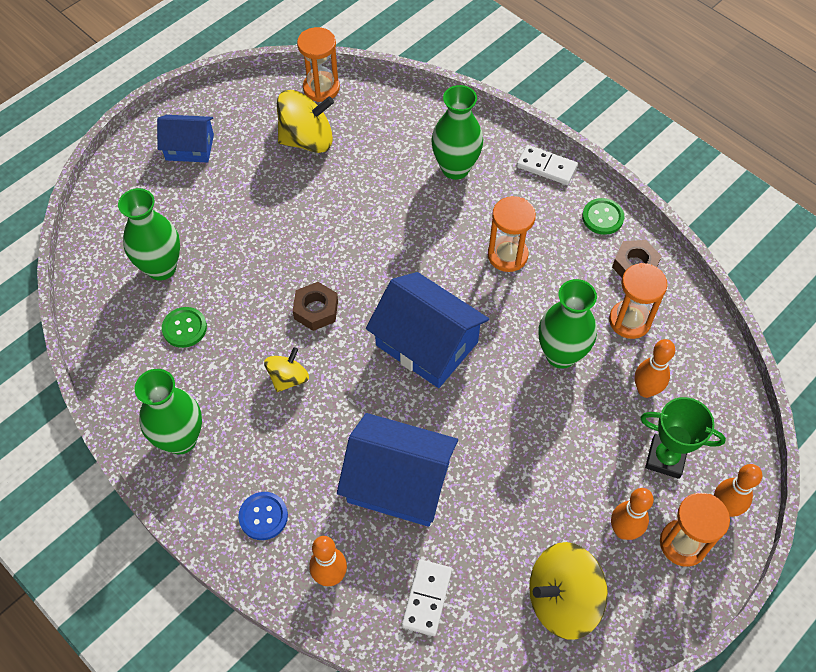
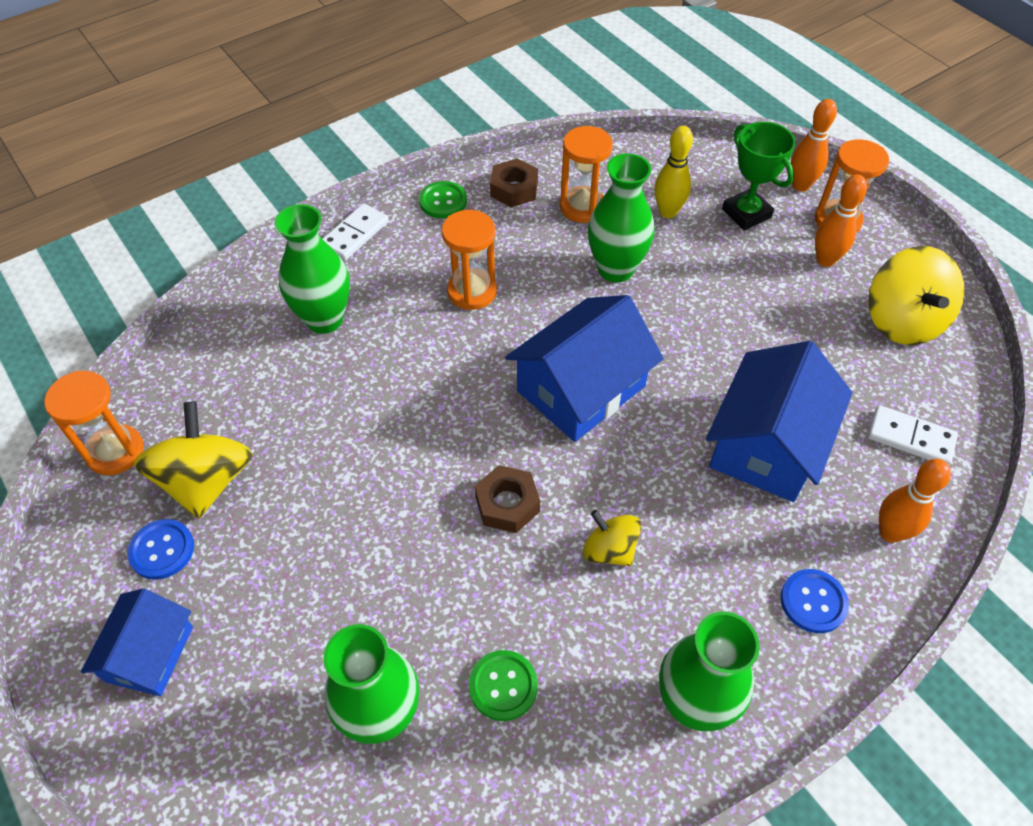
camera: 80 degrees left, 5 degrees down
orange bowling pin [635,339,675,398] -> yellow bowling pin [654,126,693,218]
green trophy [640,397,726,479] -> green trophy turned 60 degrees counterclockwise [722,122,796,230]
none -> blue button [127,519,194,580]

